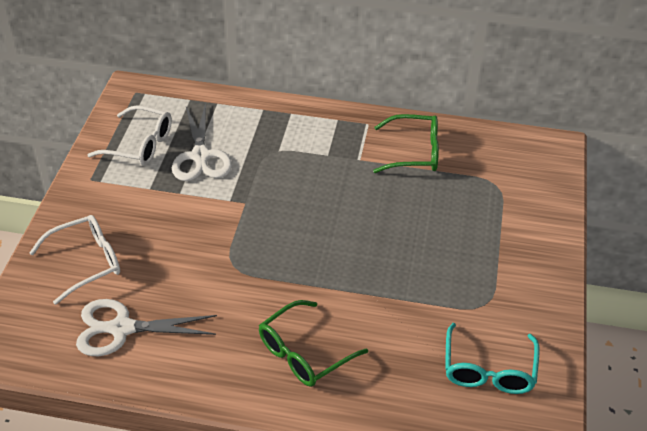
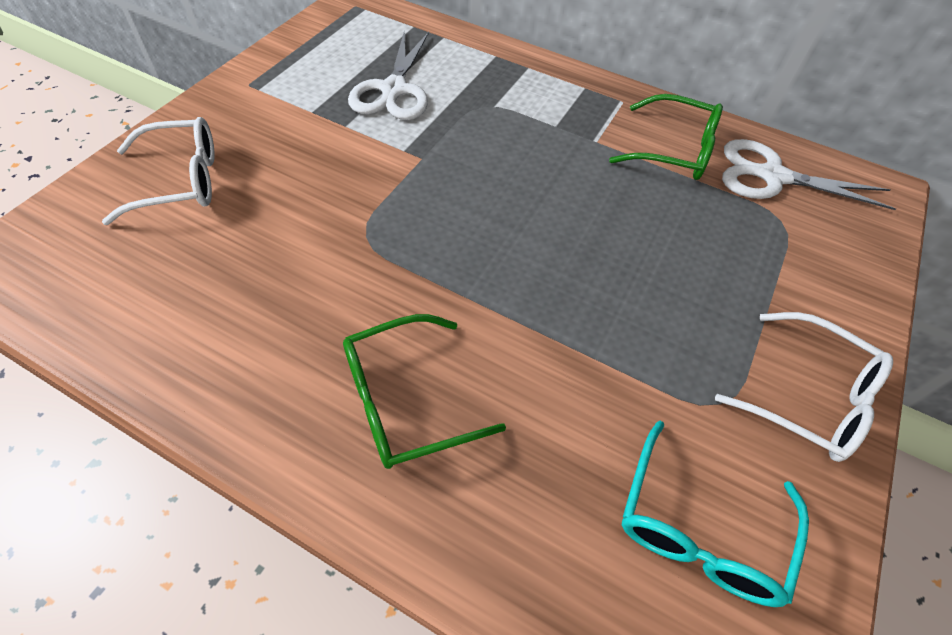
camera: 15 degrees right, 10 degrees up
white scissors [76,299,217,356] -> white scissors moved to [722,139,896,210]
white glasses [88,105,172,166] -> white glasses moved to [715,312,893,462]

